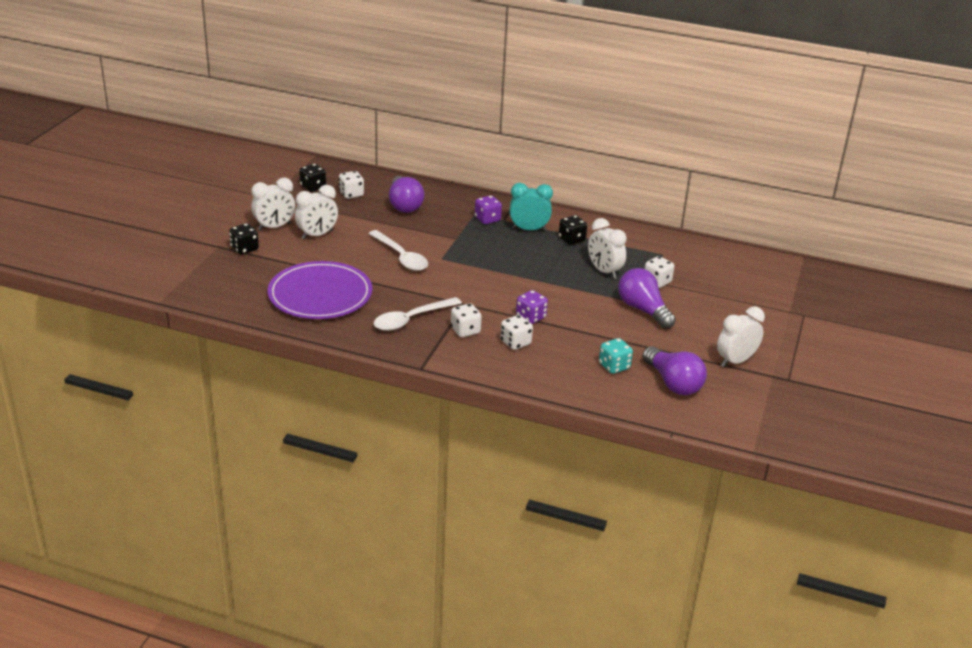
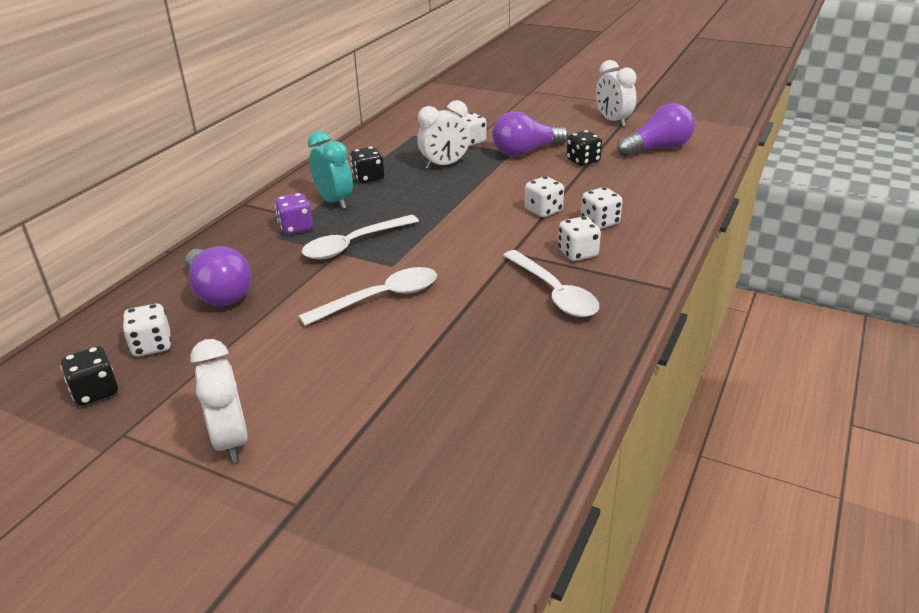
camera: 80 degrees left, 0 degrees up
black dice [229,223,259,254] -> black dice moved to [567,130,602,166]
purple plate [268,261,372,319] -> none
white clock [295,185,338,240] -> none
purple light bulb [389,176,425,213] -> purple light bulb turned 60 degrees clockwise [185,246,251,306]
turquoise clock [510,183,553,231] -> turquoise clock turned 135 degrees clockwise [308,131,353,209]
purple dice [516,290,548,324] -> white dice [525,176,564,217]
turquoise dice [599,338,633,374] -> none
none -> white spoon [302,215,419,259]

